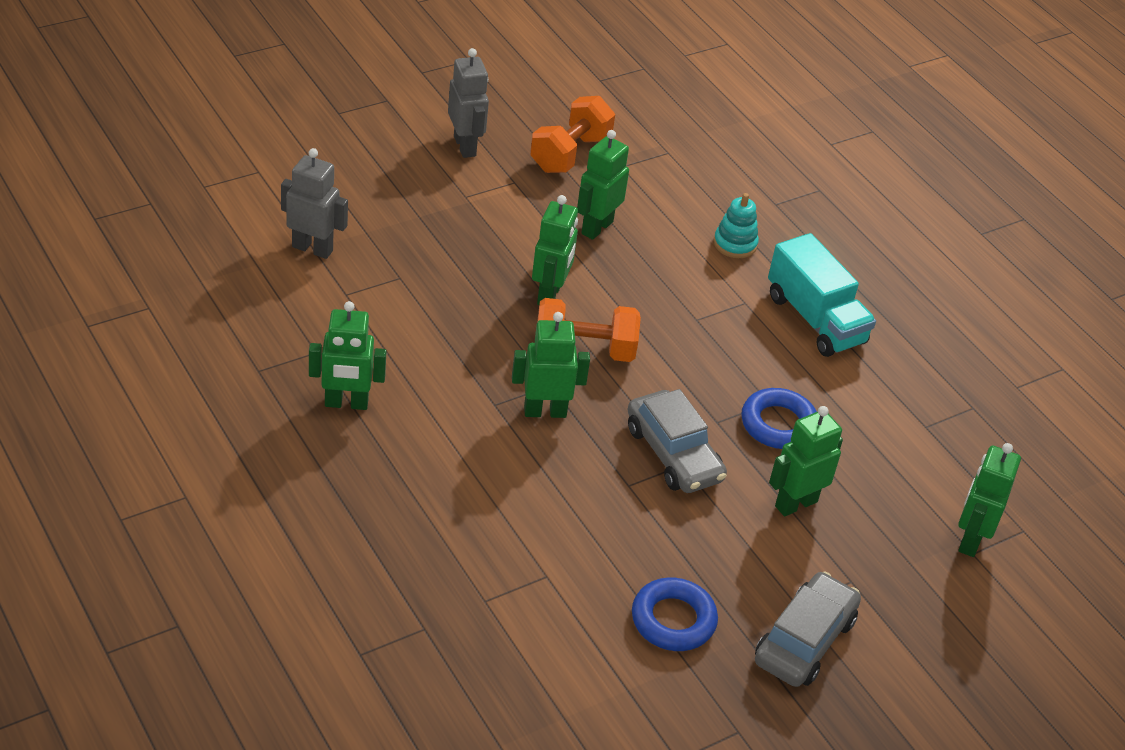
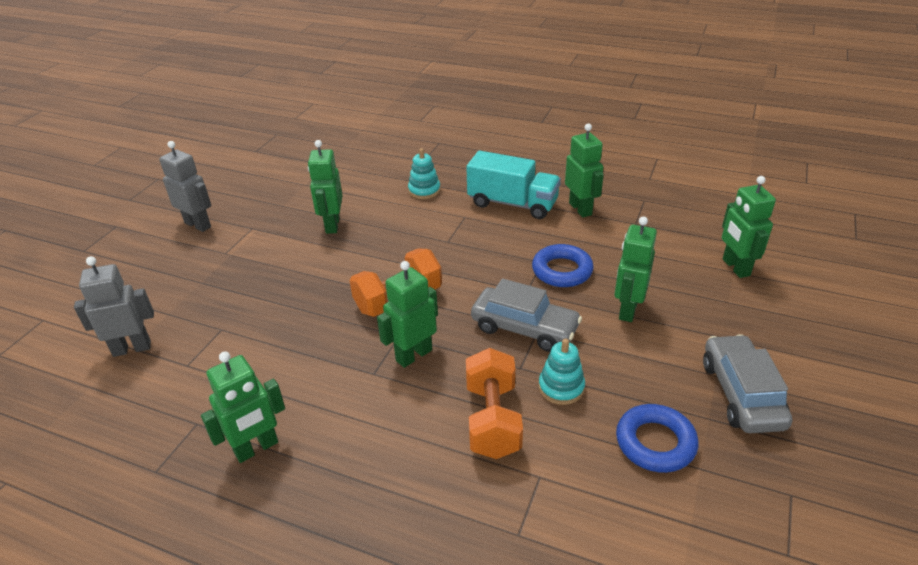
camera: 30 degrees left, 5 degrees down
orange dumbbell [530,96,615,173] -> orange dumbbell moved to [466,348,523,459]
green robot [532,195,578,305] -> green robot moved to [565,124,604,217]
none -> turquoise stacking toy [539,338,585,405]

